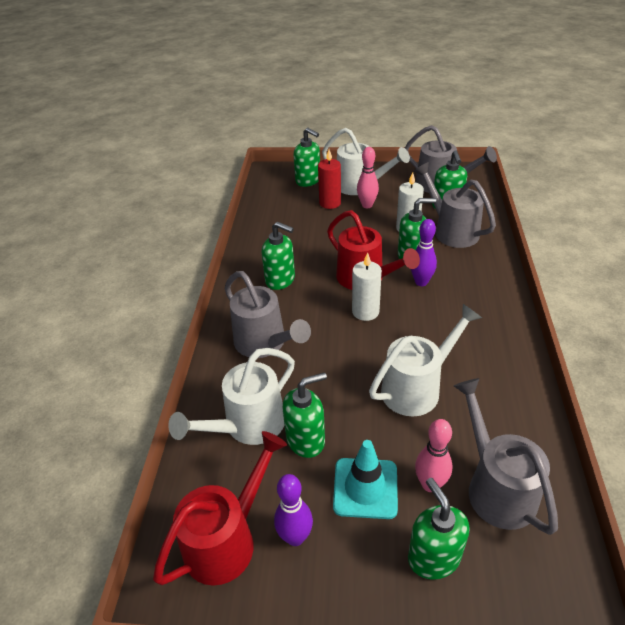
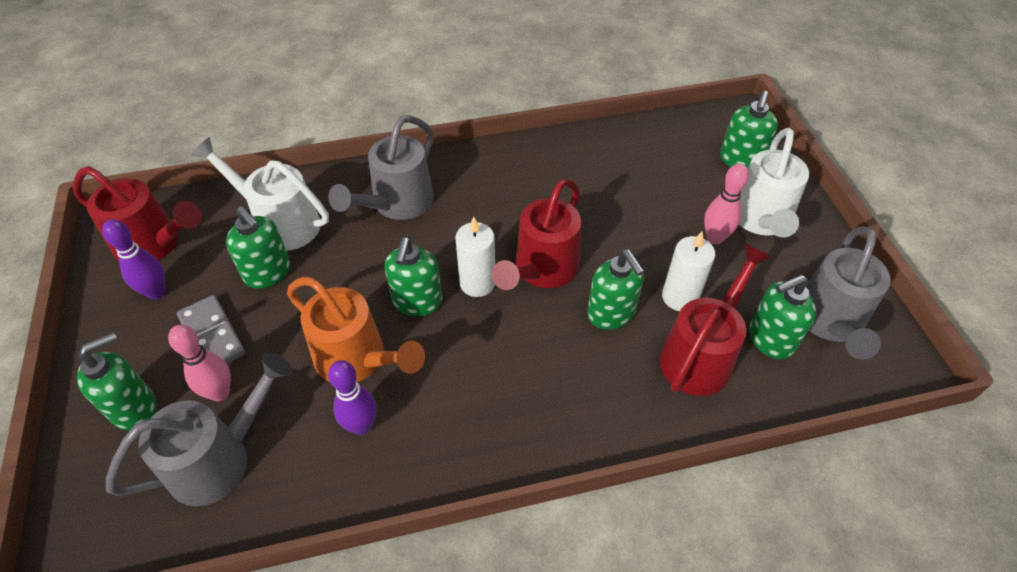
camera: 70 degrees right, 10 degrees up
green soap dispenser [261,222,295,290] -> green soap dispenser moved to [384,237,442,316]
red candle [318,150,341,209] -> none
turquoise traffic cone [333,440,398,519] -> grey domino [177,295,245,364]
white watering can [369,304,482,417] -> orange watering can [287,277,425,382]
purple bowling pin [411,219,437,286] -> purple bowling pin moved to [328,360,377,435]
grey watering can [413,162,496,248] -> red watering can [660,244,771,396]

